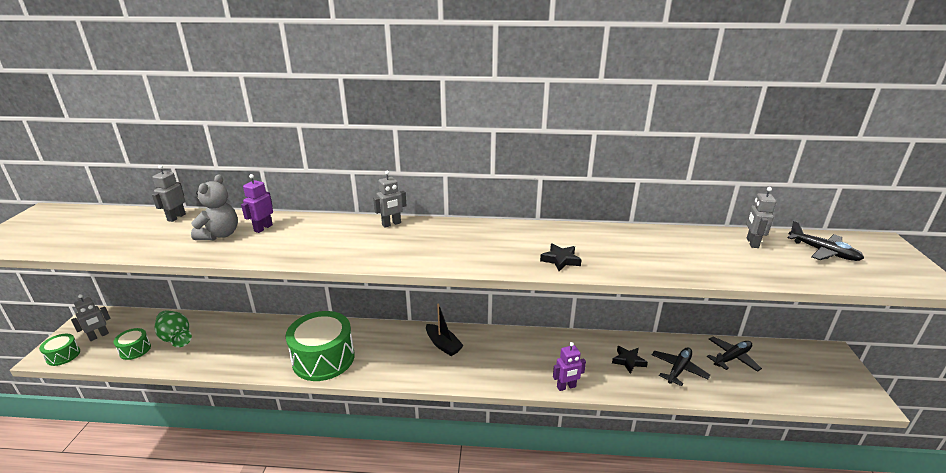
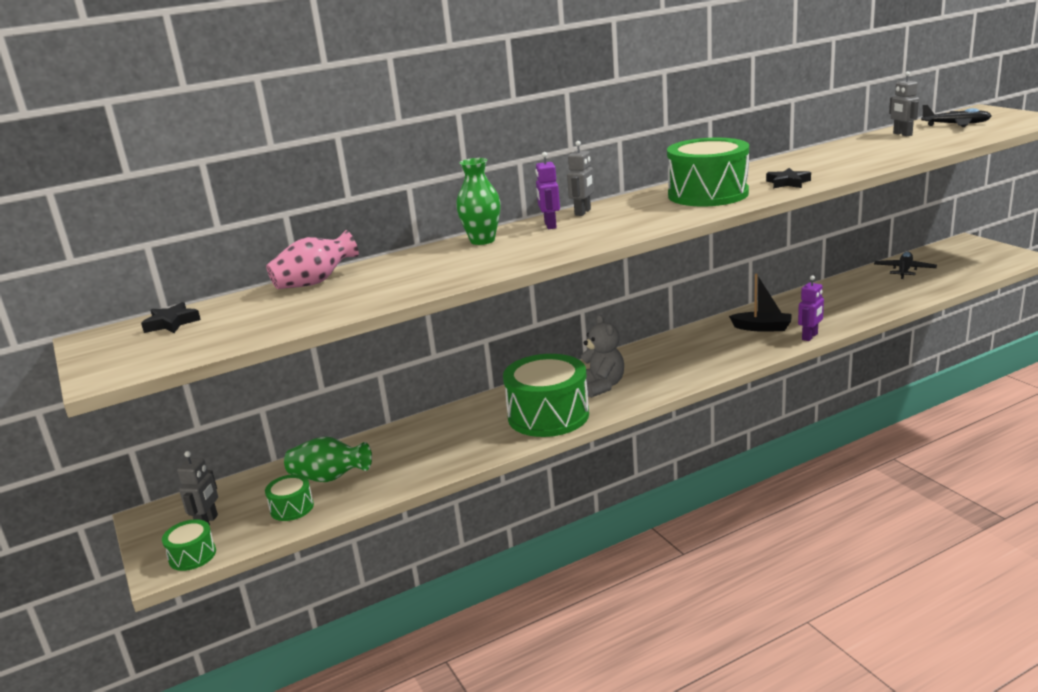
camera: 30 degrees left, 5 degrees down
grey robot [152,165,186,222] -> pink vase [266,230,359,289]
grey teddy bear [191,174,238,240] -> grey teddy bear moved to [581,315,624,398]
purple robot [241,174,273,233] -> purple robot moved to [535,152,560,229]
black boat [426,303,464,356] -> black boat moved to [729,274,792,332]
black star [612,346,648,374] -> black star moved to [141,302,201,333]
black plane [652,347,710,386] -> none
none -> green vase [456,158,501,245]
none -> green drum [667,138,749,207]

